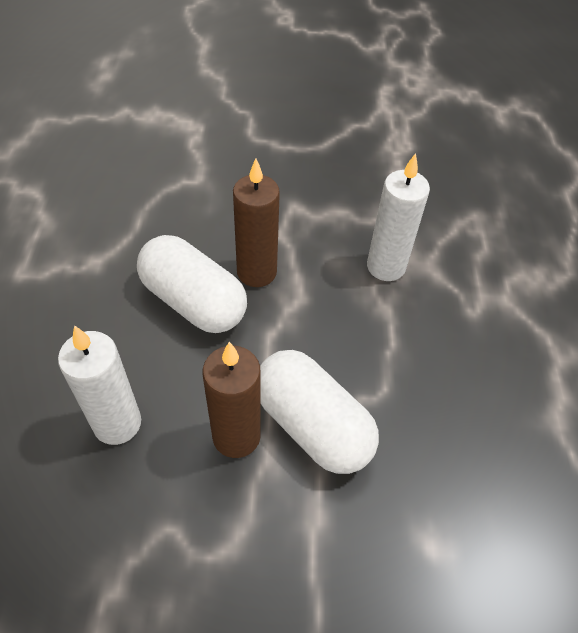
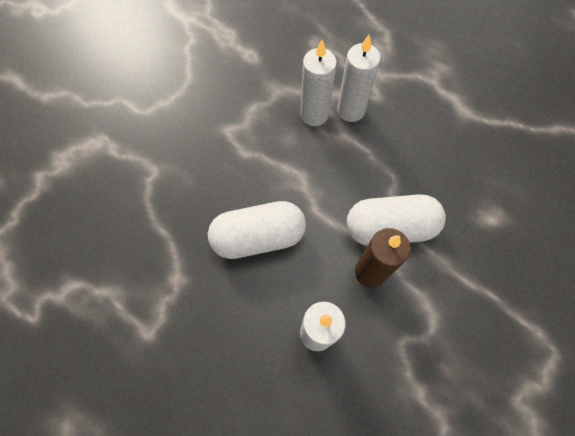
camera: 50 degrees left, 15 degrees up
brown candle [233,158,280,287] -> none
none -> white candle [337,35,381,122]

